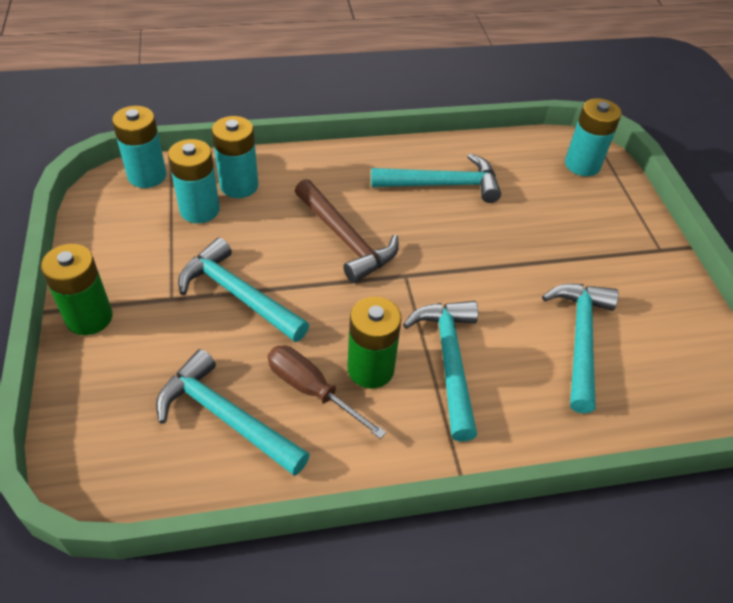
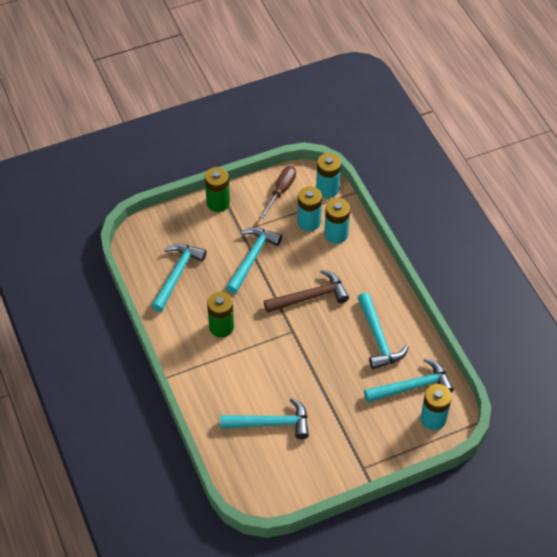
camera: 80 degrees right, 5 degrees up
brown screwdriver [268,345,386,439] -> brown screwdriver moved to [260,166,296,219]
brown hammer [295,179,399,283] -> brown hammer turned 150 degrees counterclockwise [264,269,349,313]
turquoise hammer [403,301,478,442] -> turquoise hammer moved to [364,358,454,403]

